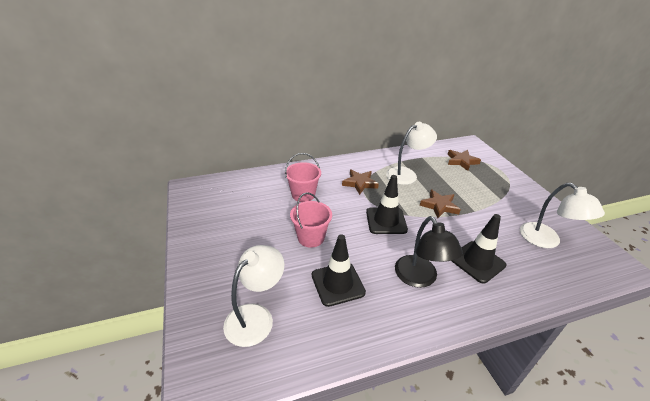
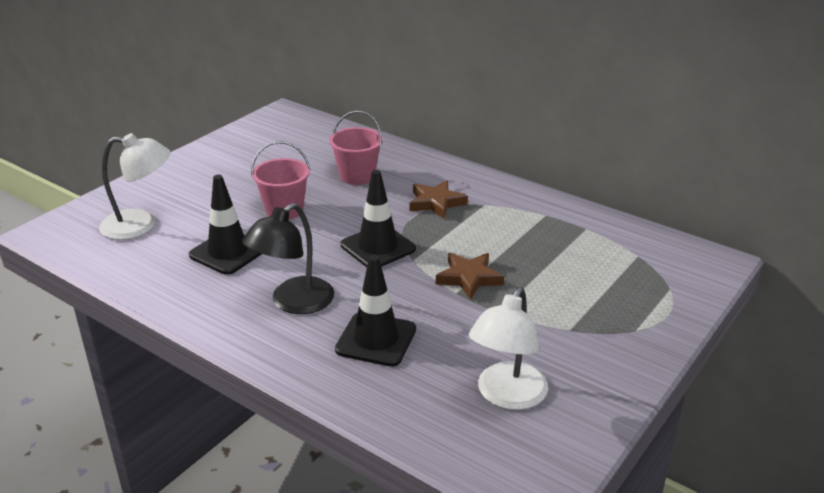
camera: 55 degrees right, 5 degrees down
white lamp [386,122,437,185] -> none
brown star [448,150,481,171] -> none

